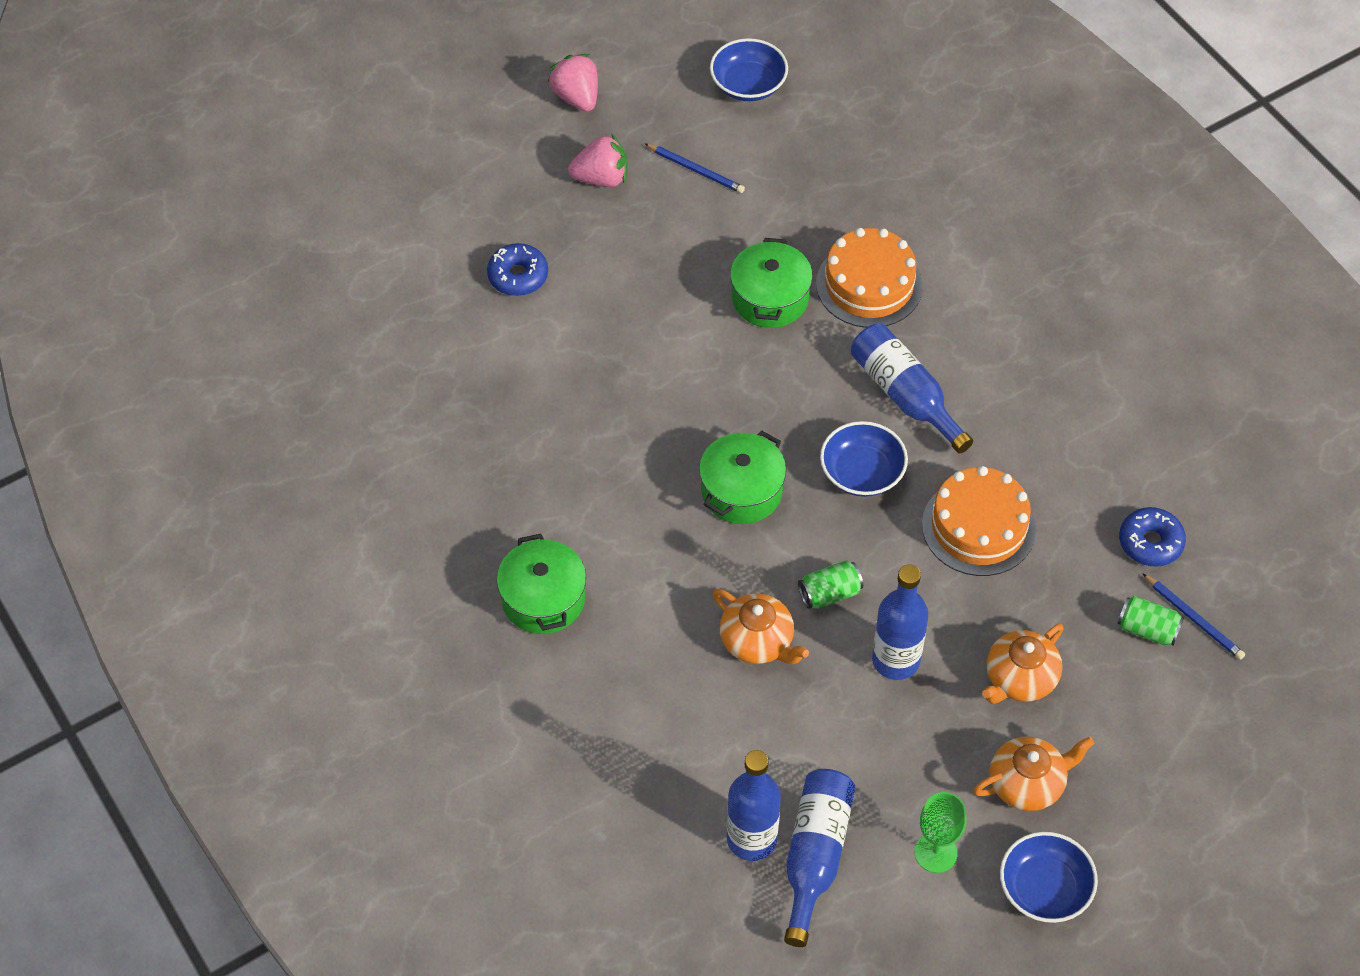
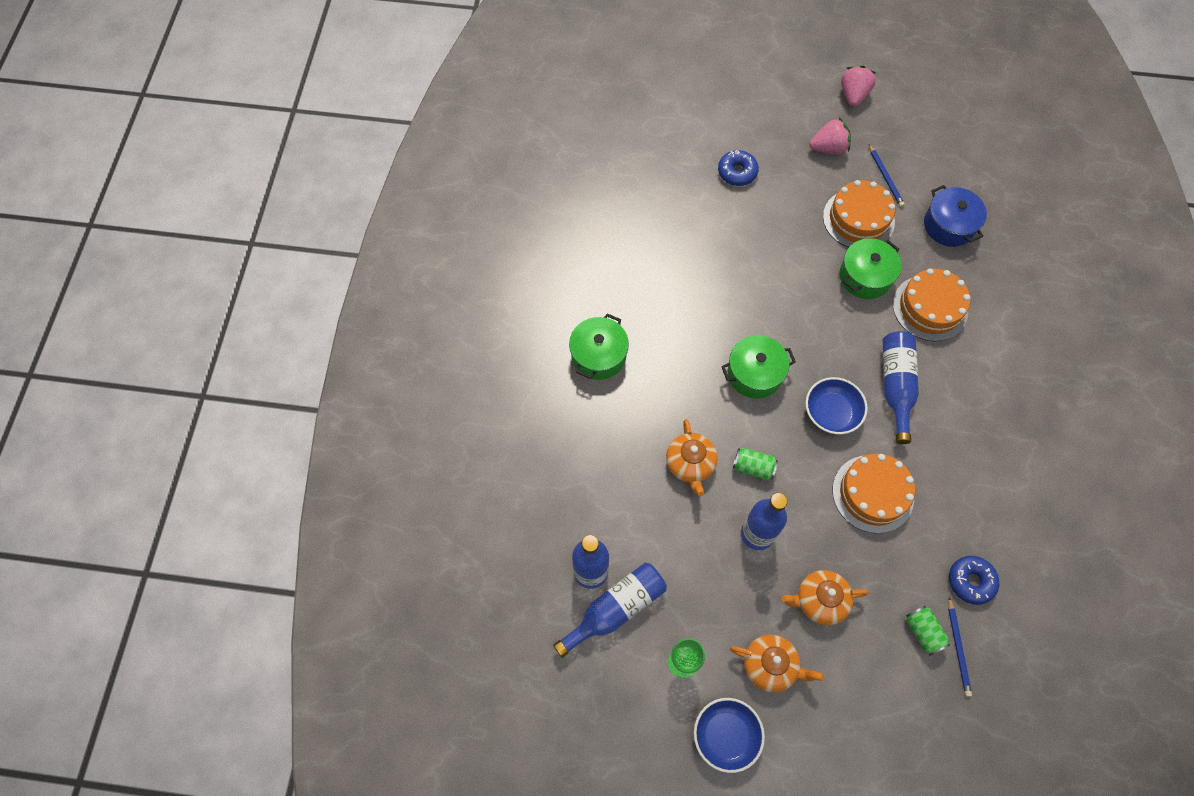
camera: 40 degrees right, 10 degrees up
pink strawberry [568,133,628,187] -> pink strawberry turned 45 degrees counterclockwise [810,117,851,154]
blue bowl [710,38,788,101] -> none
none -> orange cake [823,180,895,248]
none -> blue pot [924,185,987,247]

